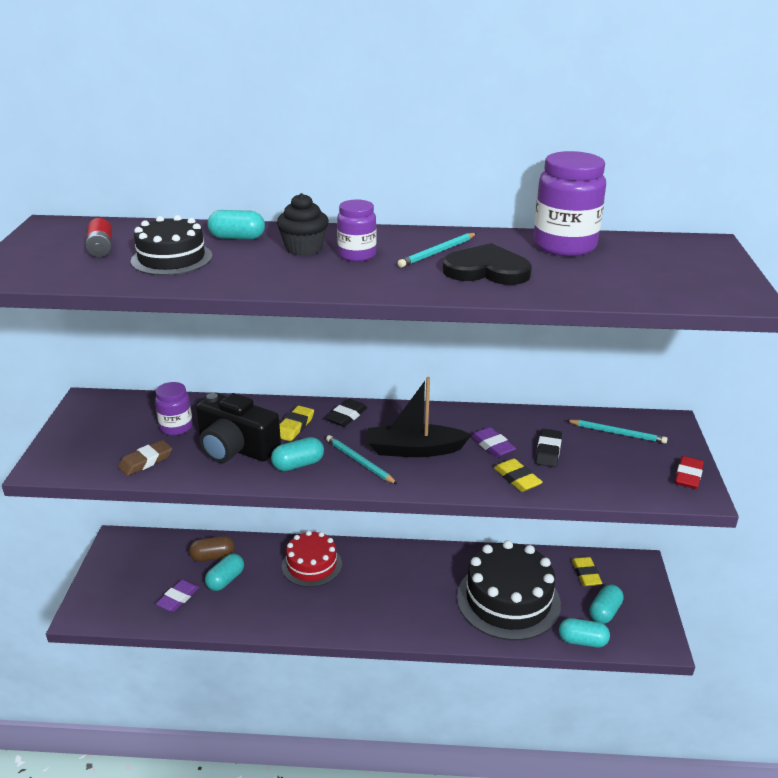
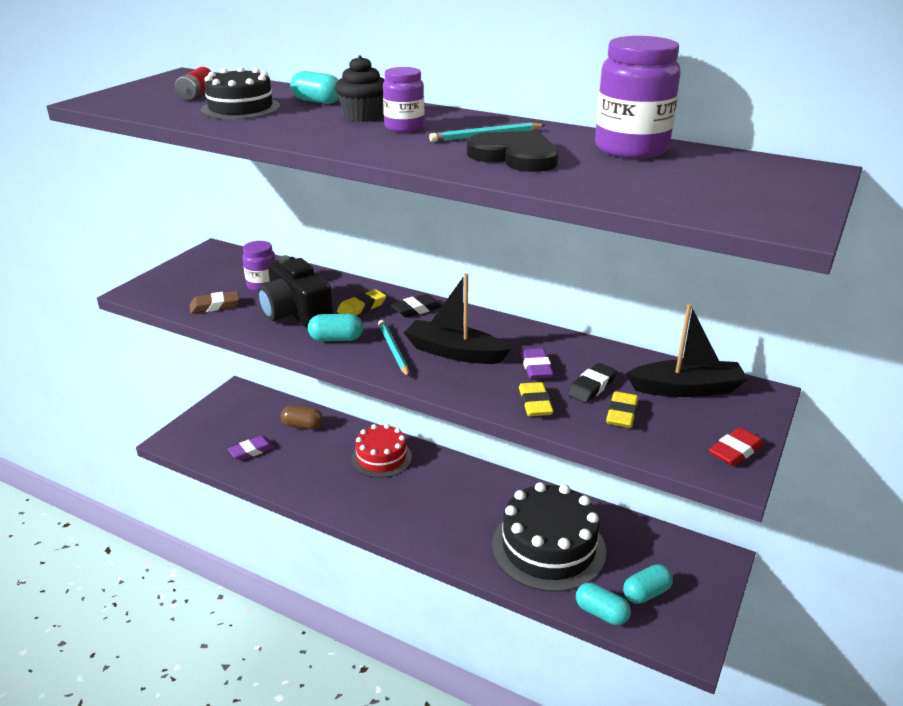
camera: 25 degrees right, 0 degrees up
turquoise capsule [205,554,244,591] -> none
turquoise pencil [566,420,668,444] -> black boat [626,304,748,397]
yellow eraser [572,557,602,586] -> yellow eraser moved to [606,391,638,428]

